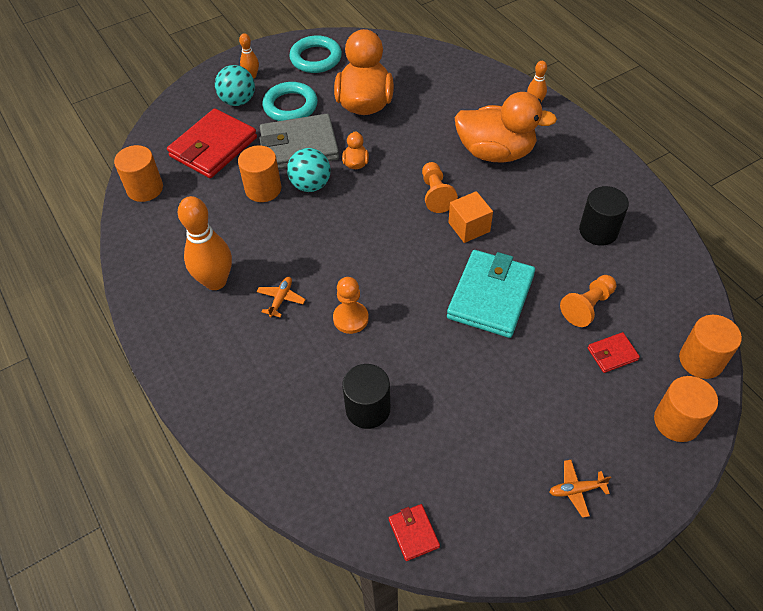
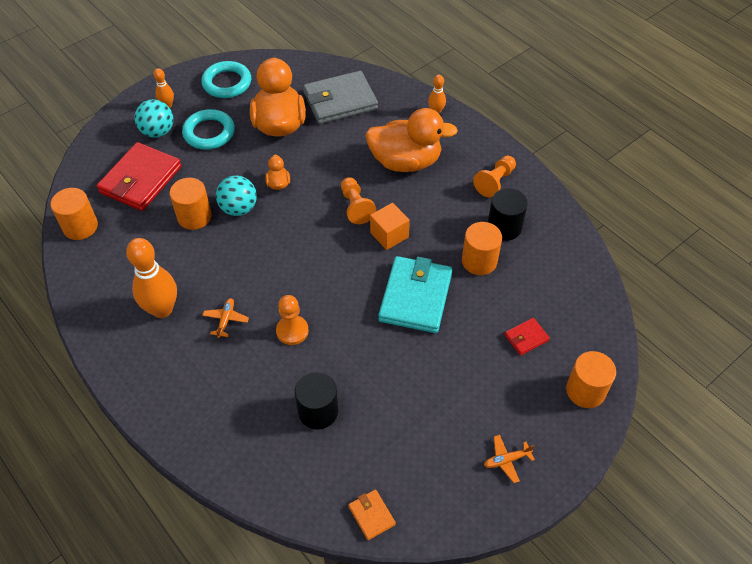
camera: 10 degrees left, 0 degrees up
grey wallet [259,114,339,170] -> grey wallet moved to [303,71,378,124]
red wallet [389,504,440,561] -> orange wallet [348,489,396,540]
orange pawn [560,275,616,327] -> orange pawn moved to [473,156,516,197]
orange cylinder [679,315,742,379] -> orange cylinder moved to [462,222,502,275]

